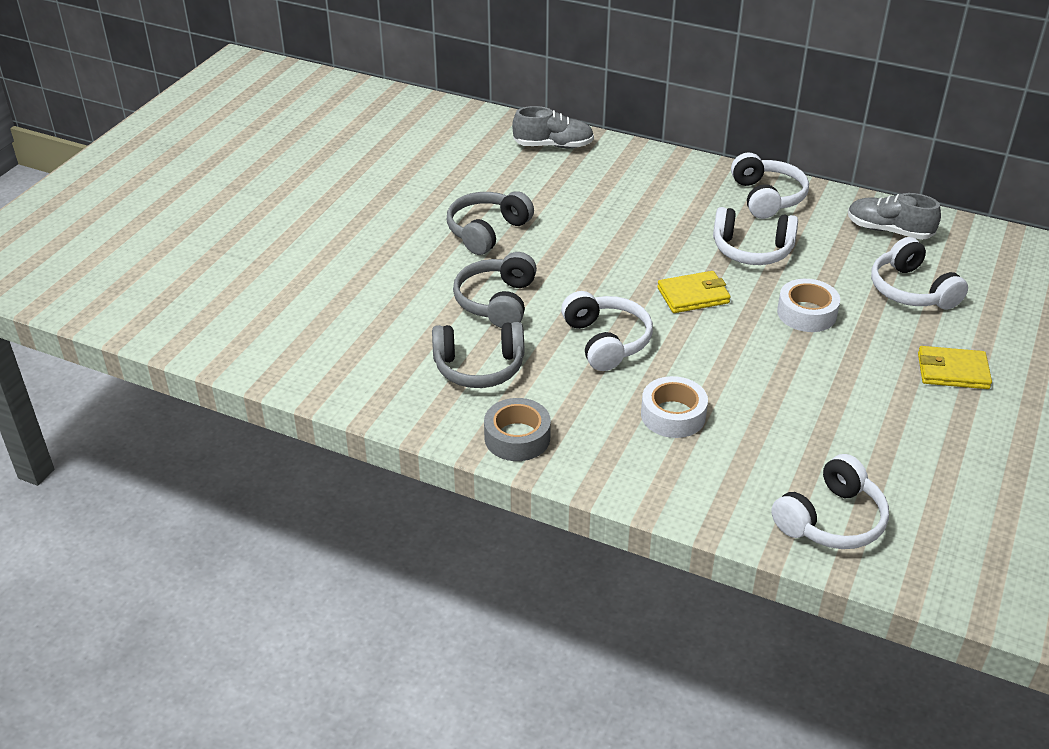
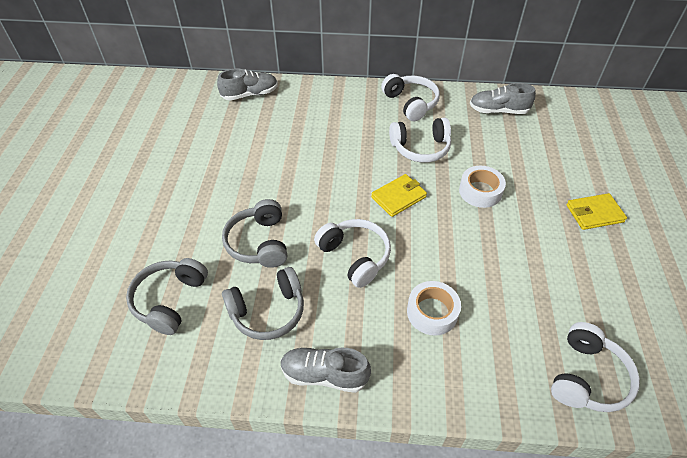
camera: 20 degrees left, 10 degrees up
grey headphones [447,191,534,255] -> grey headphones moved to [126,258,208,335]
grey tape [484,398,551,461] -> grey shoe [280,347,371,393]
white headphones [871,237,968,310] -> none

